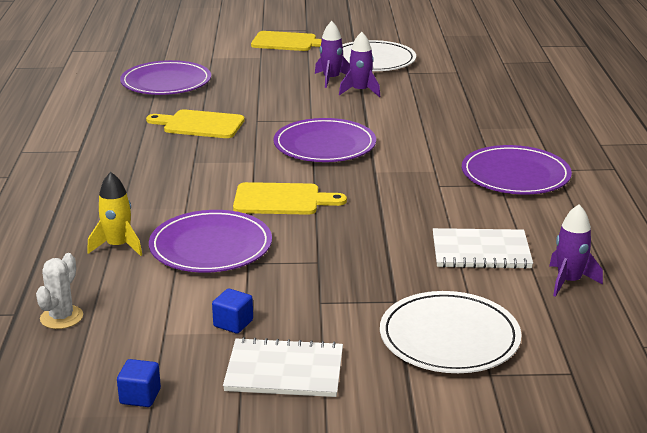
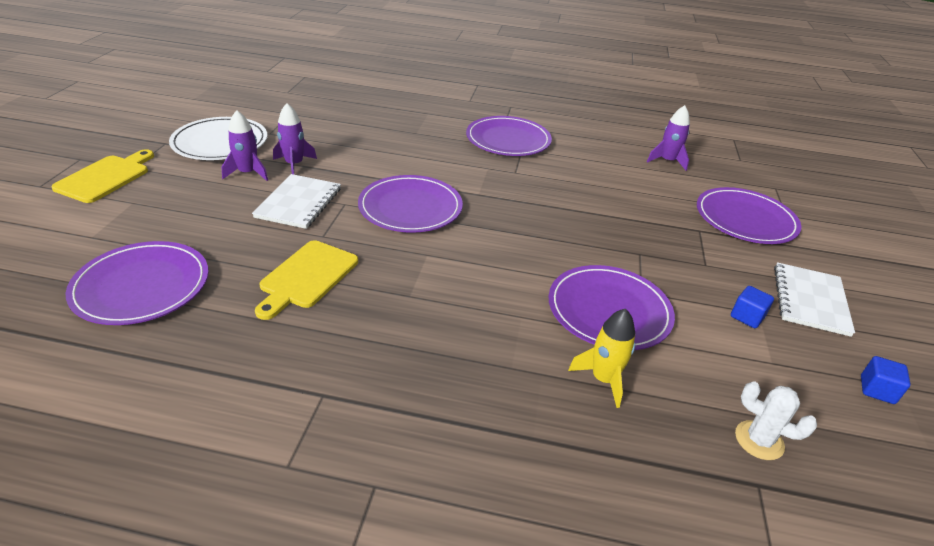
camera: 80 degrees left, 10 degrees up
yellow cutting board [233,182,347,215] -> none
white plate [380,291,522,373] -> purple plate [697,187,801,244]
white notebook [433,228,533,269] -> white notebook moved to [252,174,341,229]

